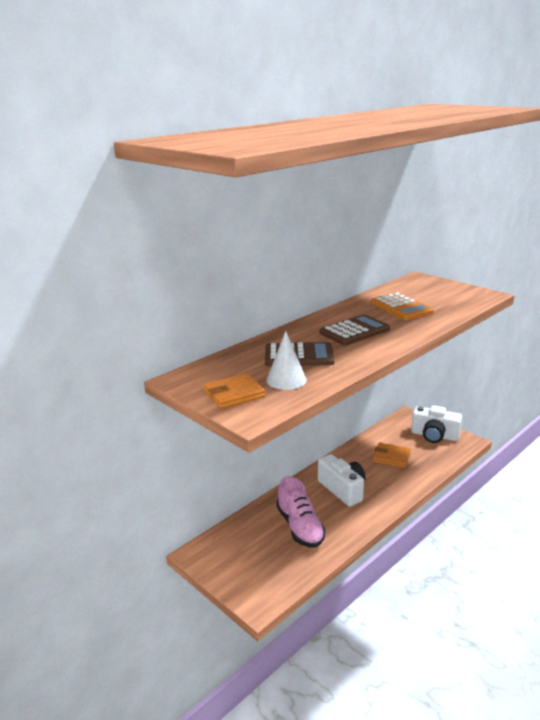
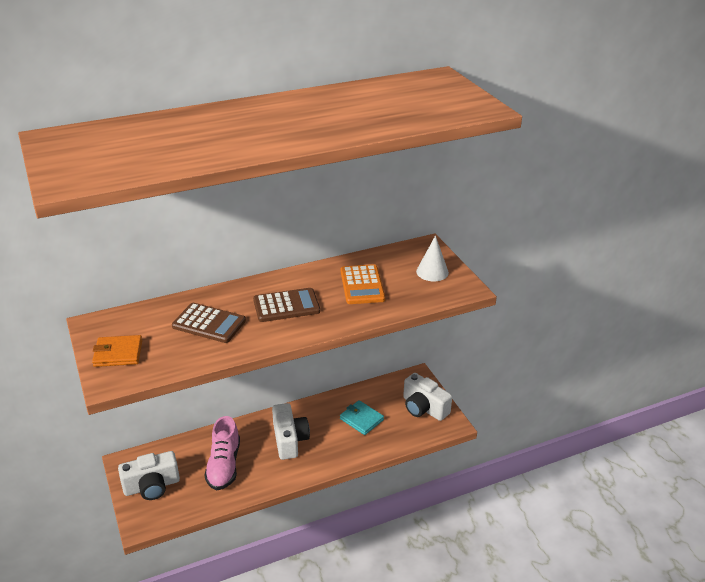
camera: 20 degrees right, 10 degrees up
white cone [266,331,307,390] -> white cone moved to [416,236,449,281]
orange wallet [373,442,411,468] -> turquoise wallet [340,400,384,435]
none -> white camera [118,451,180,500]

